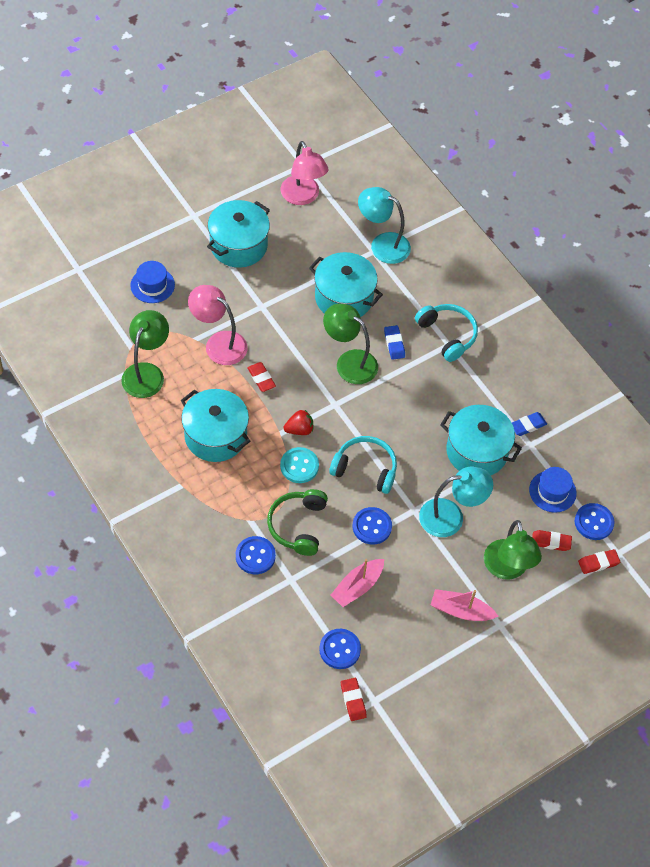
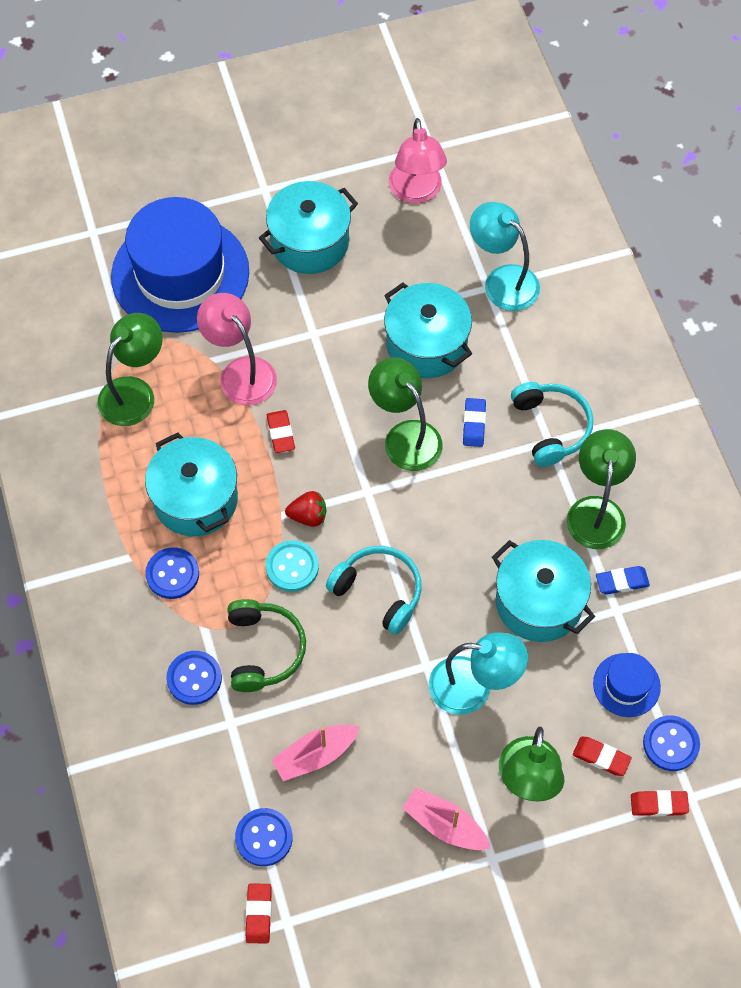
camera: 20 degrees right, 5 degrees up
blue hat [130,261,175,303] -> blue hat [111,197,249,333], size x2.31
green headphones [267,489,328,556] -> green headphones turned 150 degrees clockwise [227,599,306,692]
blue button [353,507,392,544] -> blue button moved to [145,547,199,599]
none -> green lamp [567,429,636,549]

